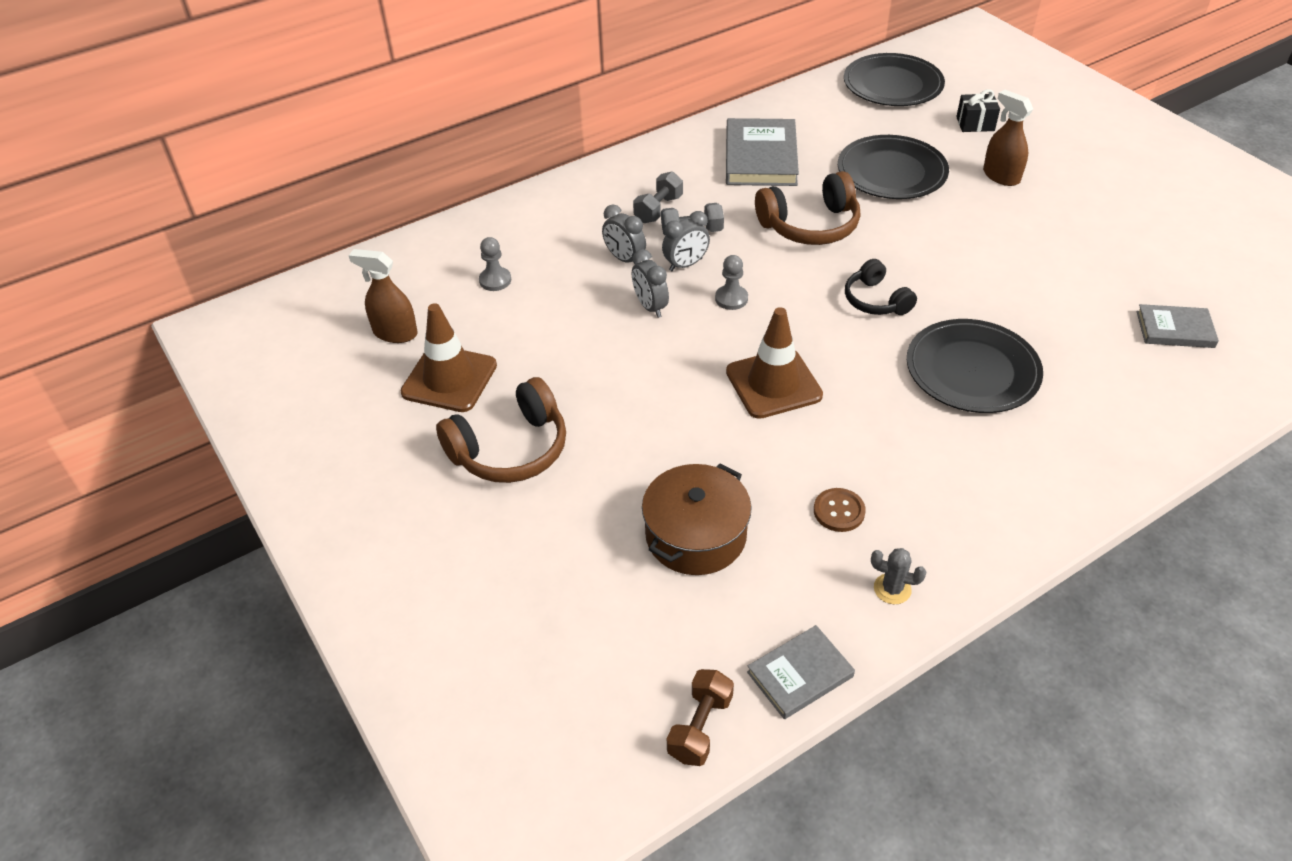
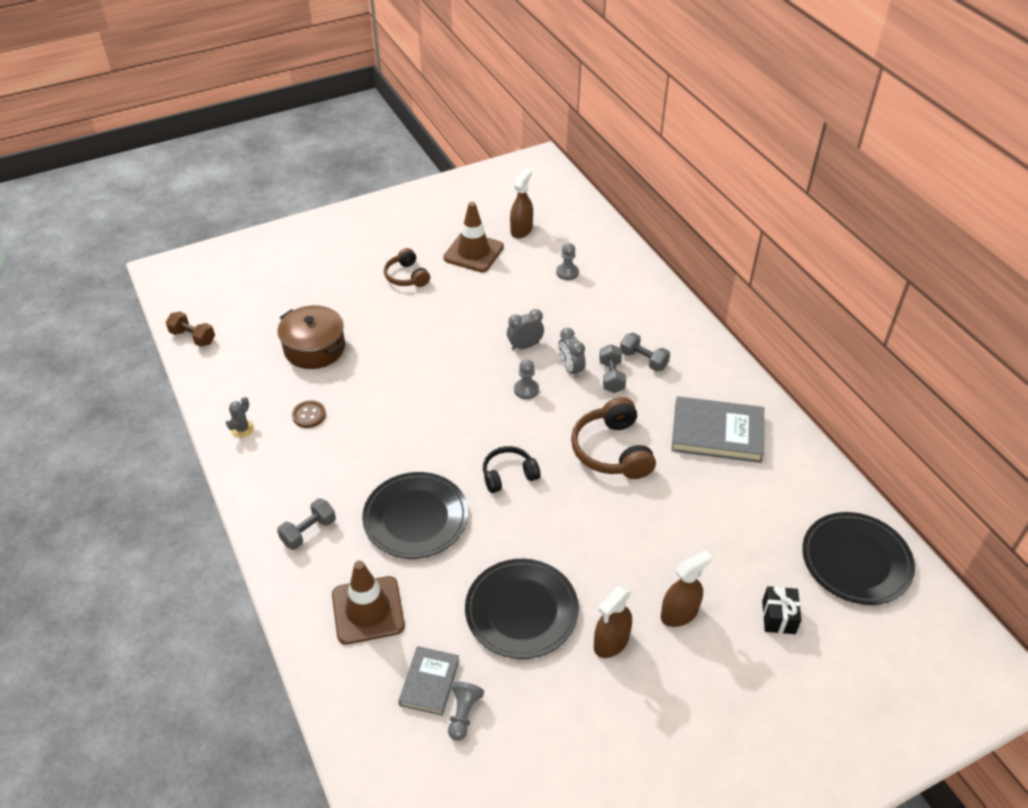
camera: 95 degrees right, 0 degrees up
brown headphones [436,377,566,483] -> brown headphones [384,248,430,287], size x0.63
grey clock [602,204,646,264] -> none
brown traffic cone [726,307,823,419] -> brown traffic cone moved to [332,561,405,645]
grey book [747,625,855,719] -> none
black plate [838,135,949,199] -> black plate moved to [465,559,579,659]
none -> grey dumbbell [277,498,336,550]
none -> grey pawn [448,682,484,741]
none -> brown spray bottle [594,586,632,658]

